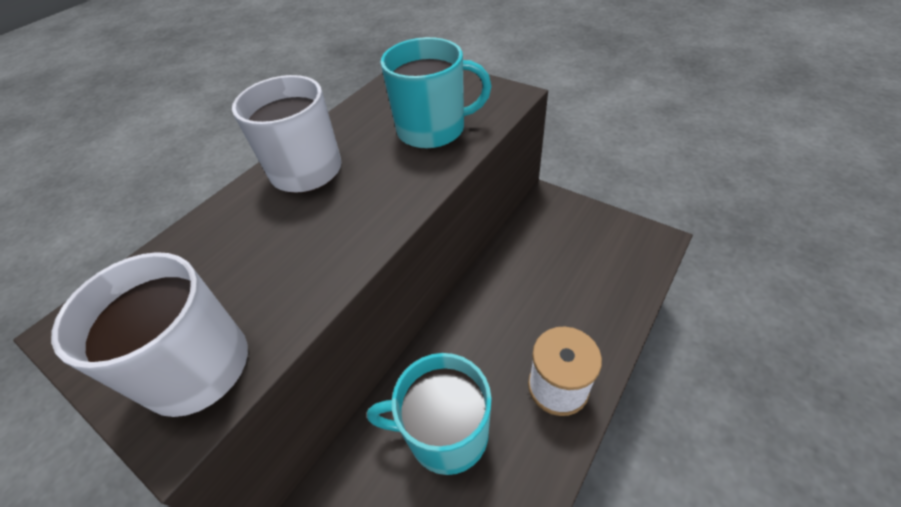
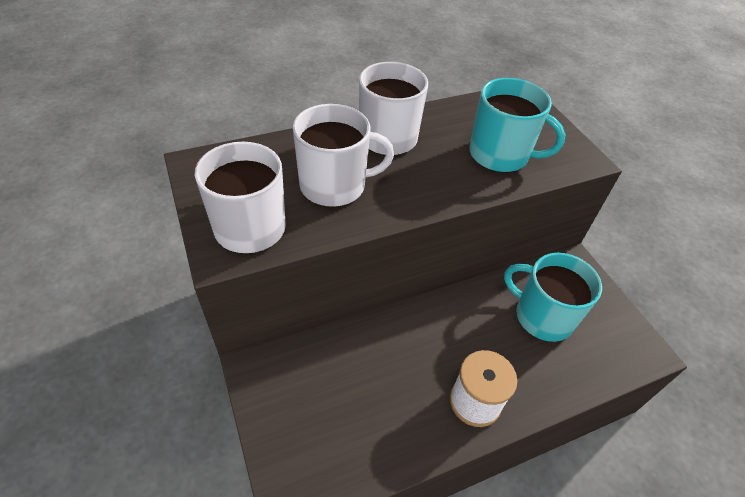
camera: 25 degrees right, 0 degrees up
turquoise mug [367,353,492,475] -> turquoise mug moved to [504,253,602,342]
none -> white mug [293,104,394,207]

